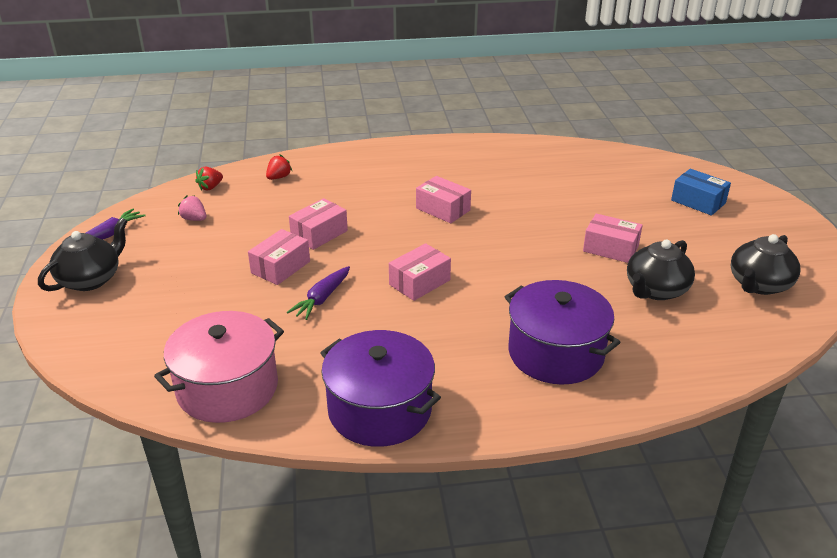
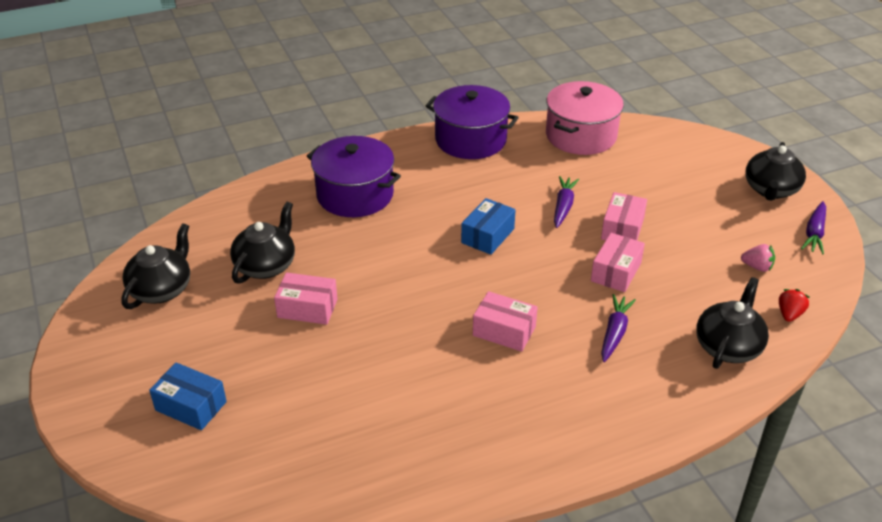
camera: 165 degrees right, 5 degrees up
red strawberry [266,155,292,180] -> black teapot [696,277,769,369]
pink box [389,243,451,301] -> blue box [461,198,516,255]
none -> purple carrot [601,294,636,362]

